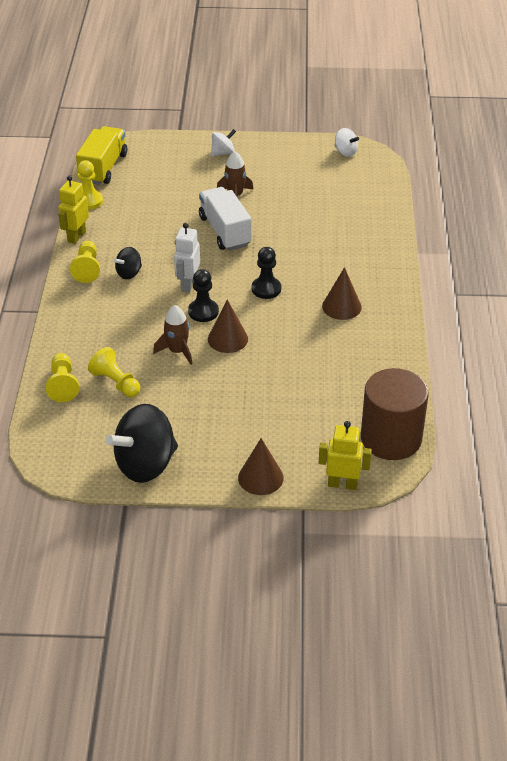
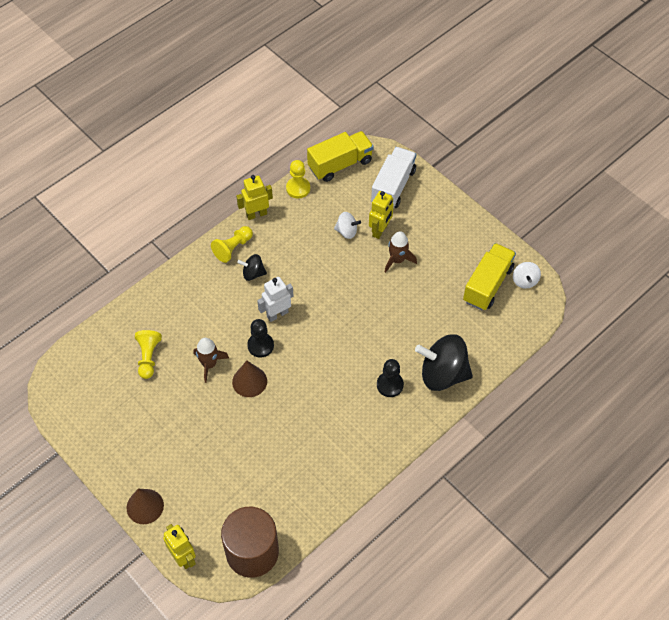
camera: 45 degrees right, 15 degrees up
yellow pawn [46,353,79,402] -> none
black spinning top [106,404,178,483] -> black spinning top moved to [415,334,473,391]
white truck [199,187,252,251] -> white truck moved to [371,147,416,209]
white spinning top [211,129,236,157] -> white spinning top moved to [334,212,361,239]
black pawn [252,247,281,299] -> black pawn moved to [377,359,404,397]
brown cone [322,267,362,320] -> none
none -> yellow robot [369,191,394,239]
none -> yellow truck [463,243,516,310]

